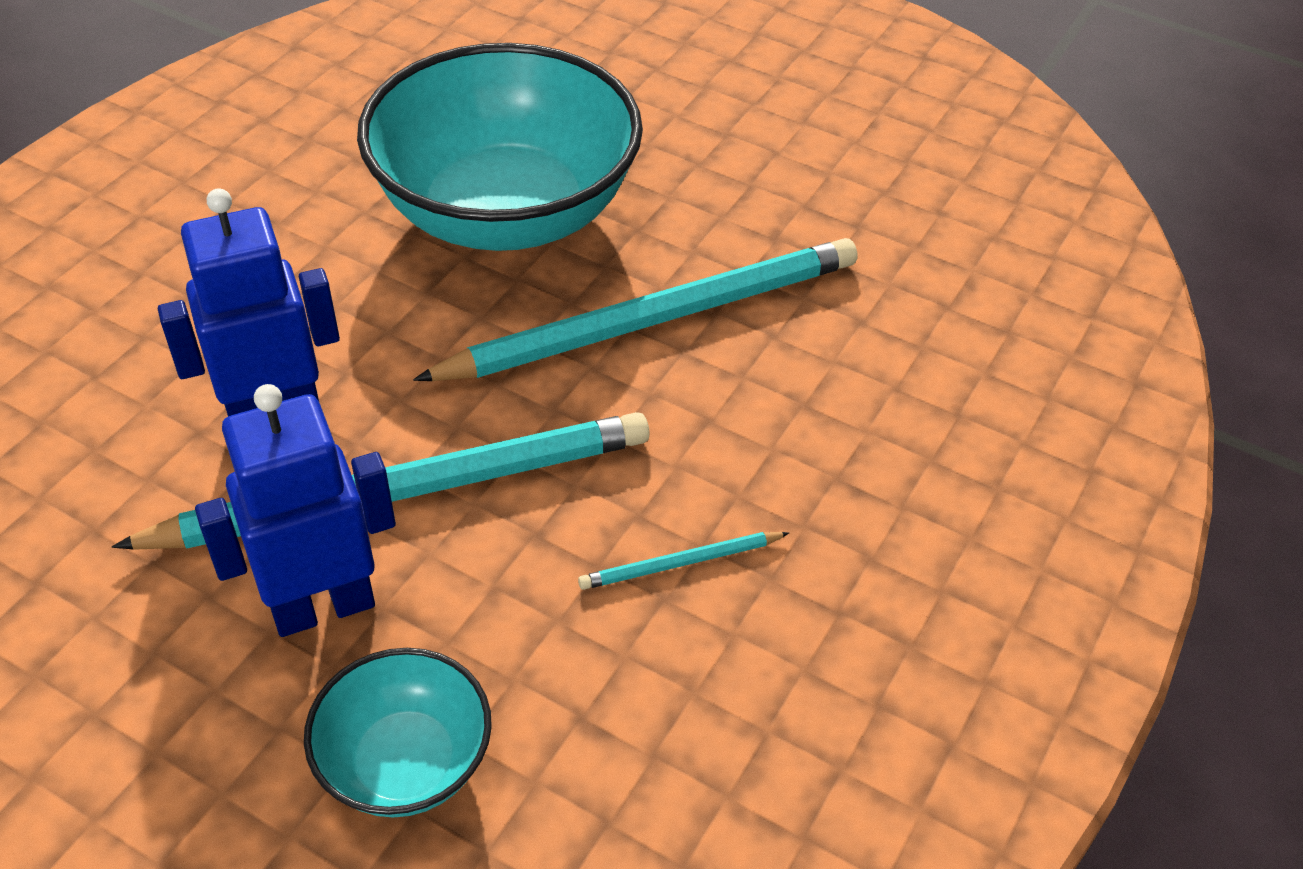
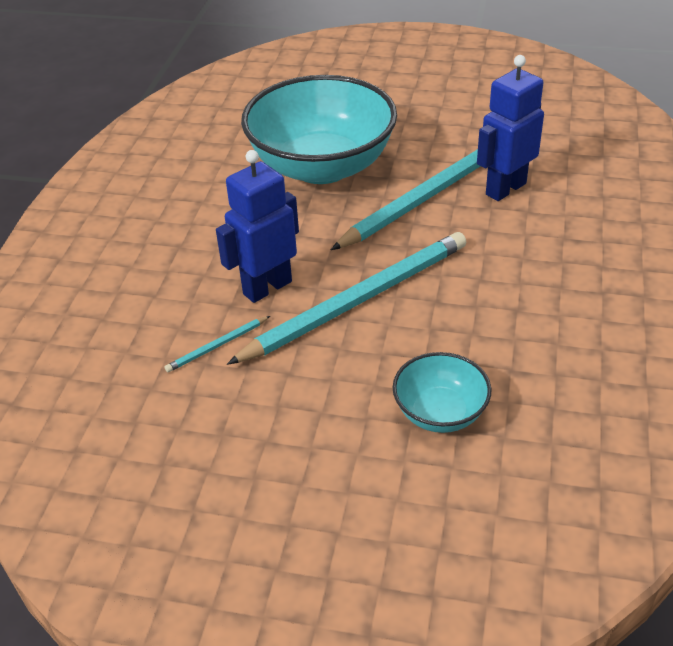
camera: 15 degrees left, 5 degrees down
blue robot [195,384,396,637] -> blue robot moved to [477,55,544,201]
turquoise pencil [578,532,789,590] -> turquoise pencil moved to [165,316,270,372]

